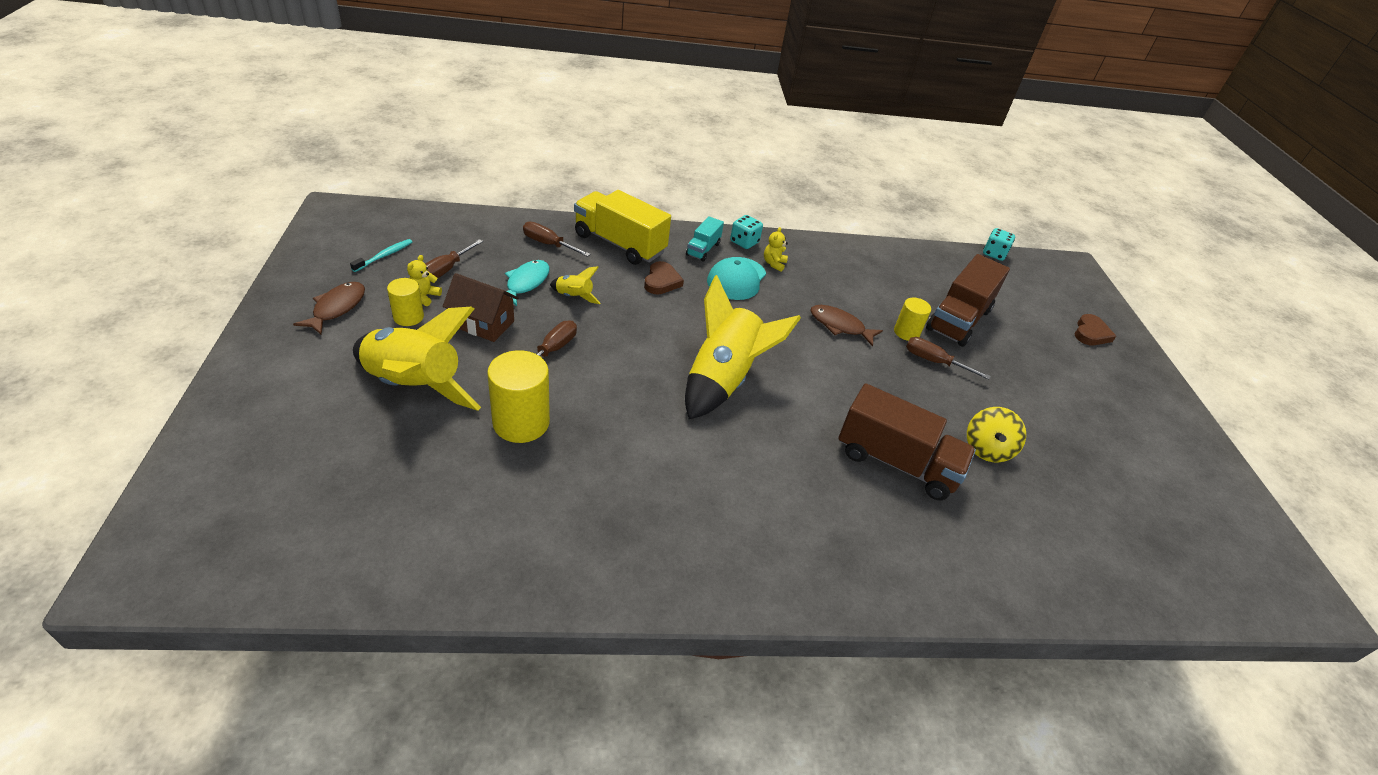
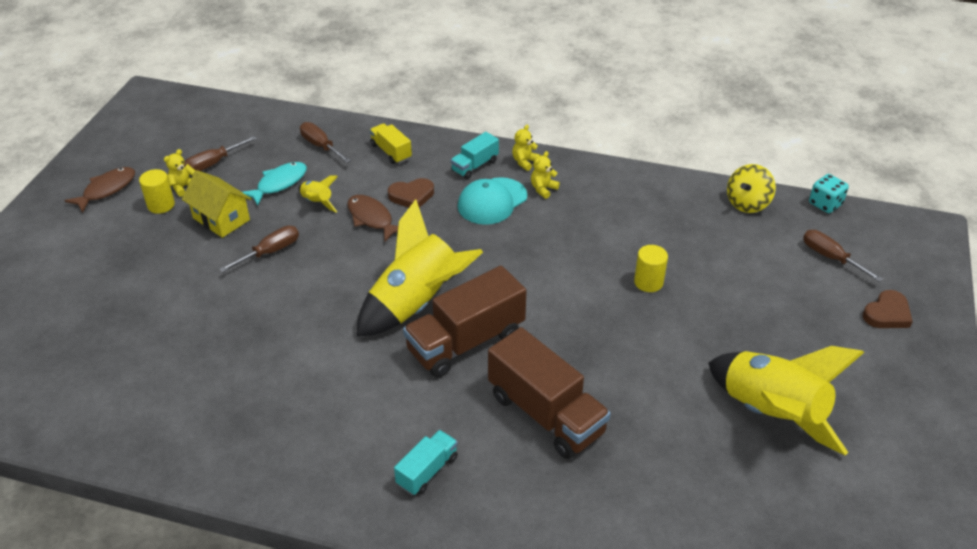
camera: 25 degrees right, 0 degrees up
turquoise toothbrush [350,239,412,272] -> none
yellow rocket [353,307,481,411] -> yellow rocket moved to [708,346,864,456]
brown house [443,273,518,342] -> yellow house [182,170,251,238]
yellow cylinder [487,350,550,443] -> none
yellow truck [574,190,671,265] -> yellow truck [370,123,412,164], size x0.51
brown heart [644,261,684,294] -> brown heart turned 45 degrees clockwise [388,178,434,208]
turquoise dice [730,215,763,249] -> yellow teddy bear [512,125,540,171]
brown fish [810,305,883,347] -> brown fish moved to [347,195,398,242]
brown screwdriver [906,337,990,380] -> brown screwdriver moved to [803,230,883,282]
brown truck [926,254,1010,347] -> brown truck moved to [403,266,526,378]
yellow spinning top [967,407,1026,462] -> yellow spinning top moved to [727,164,776,213]
none -> turquoise truck [394,430,458,495]

